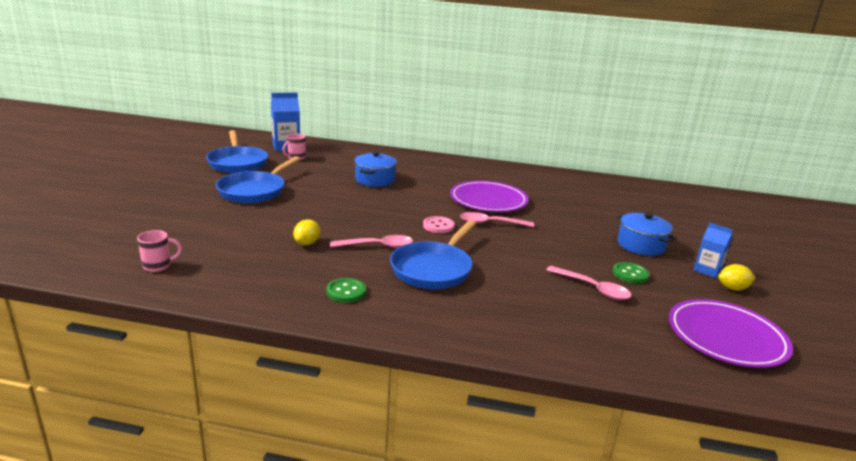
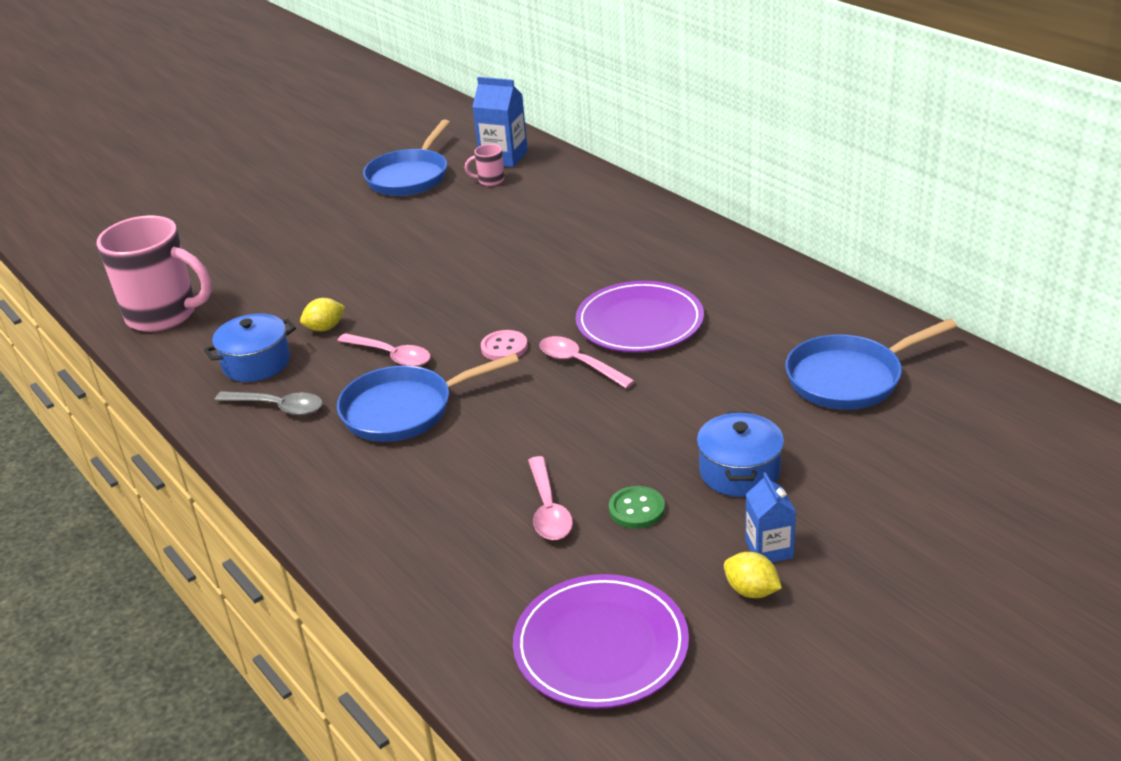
camera: 45 degrees right, 10 degrees up
pink mug [137,230,182,272] -> pink mug [97,215,212,332], size x2.39
blue pan [216,156,300,204] -> blue pan moved to [785,319,957,410]
green button [327,278,366,303] -> grey spoon [215,391,323,415]
blue pot [354,152,397,187] -> blue pot moved to [204,314,296,382]

